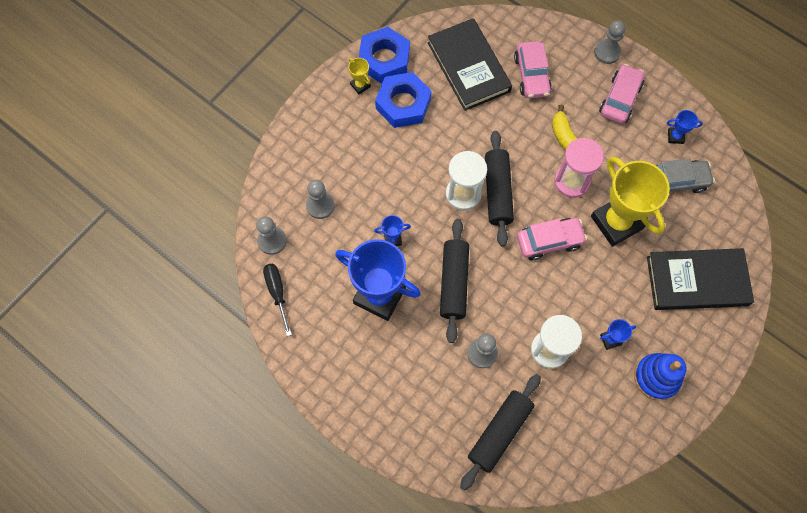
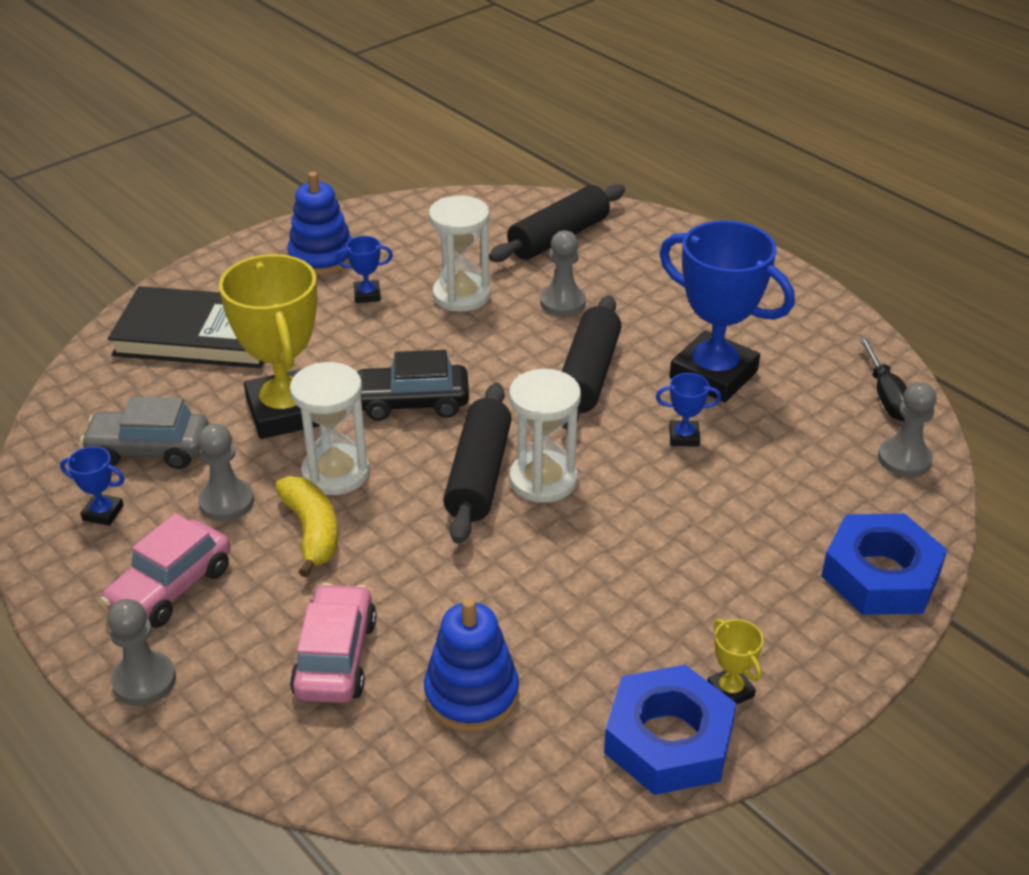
camera: 170 degrees left, 30 degrees down
grey pawn [306,180,335,219] -> grey pawn moved to [198,424,254,521]
blue nut [375,72,431,128] -> blue nut moved to [821,514,947,615]
black book [428,18,512,111] -> blue stacking toy [424,598,519,732]
pink car [517,218,587,260] -> black car [357,350,469,421]
pink hourglass [554,138,604,198] -> white hourglass [290,362,370,495]

